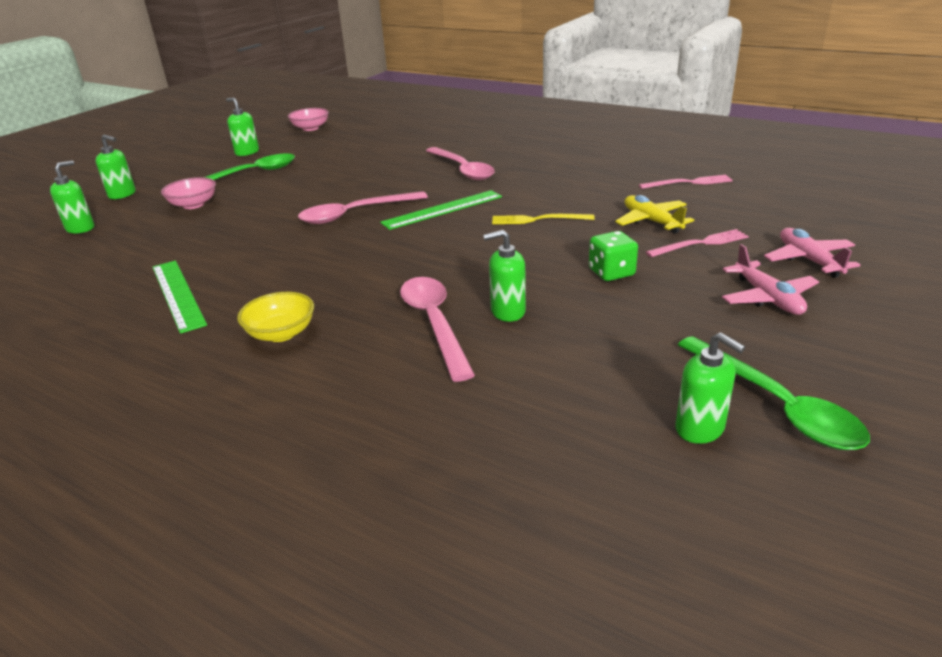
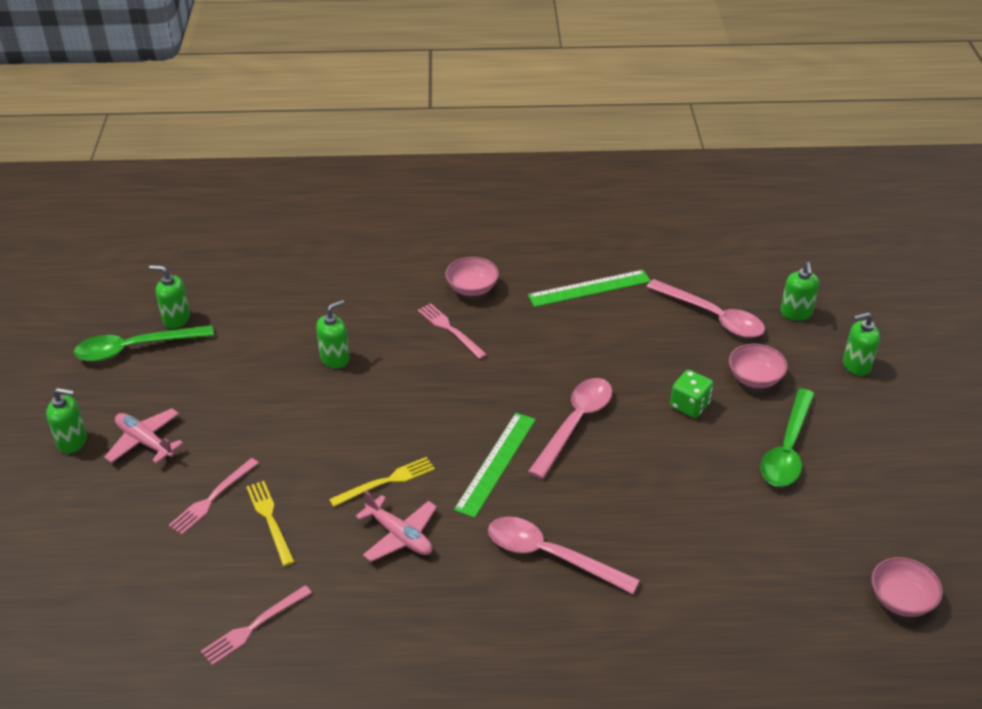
camera: 145 degrees right, 10 degrees up
green ruler [153,261,207,334] -> green ruler turned 45 degrees counterclockwise [528,270,651,307]
green soap dispenser [226,98,259,156] -> green soap dispenser moved to [46,388,87,454]
yellow bowl [237,292,314,342] -> pink bowl [445,257,499,296]
pink spoon [400,277,475,382] -> pink spoon moved to [647,279,765,338]
green dice [589,231,638,281] -> green dice moved to [670,370,714,418]
yellow plane [615,195,694,234] -> yellow fork [246,481,295,566]
green spoon [678,336,870,450] -> green spoon turned 45 degrees counterclockwise [74,325,214,362]
pink plane [764,228,860,278] -> pink plane moved to [355,490,437,562]
none -> pink fork [418,303,487,359]

